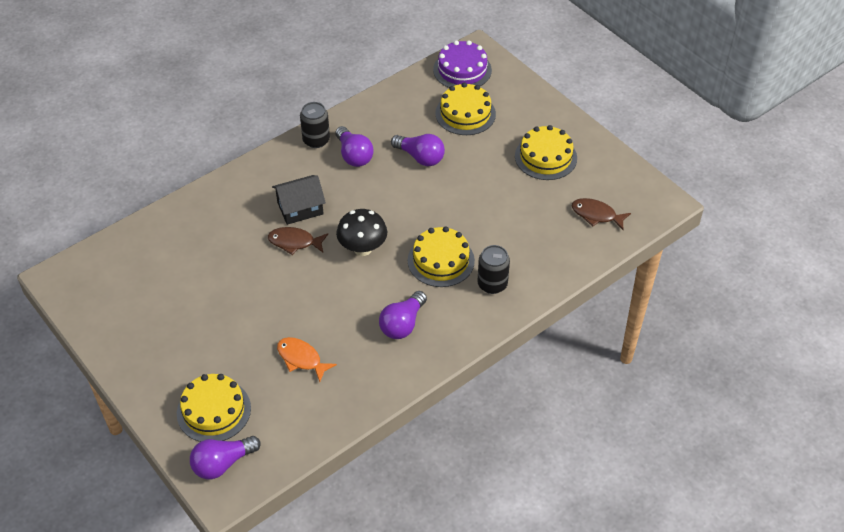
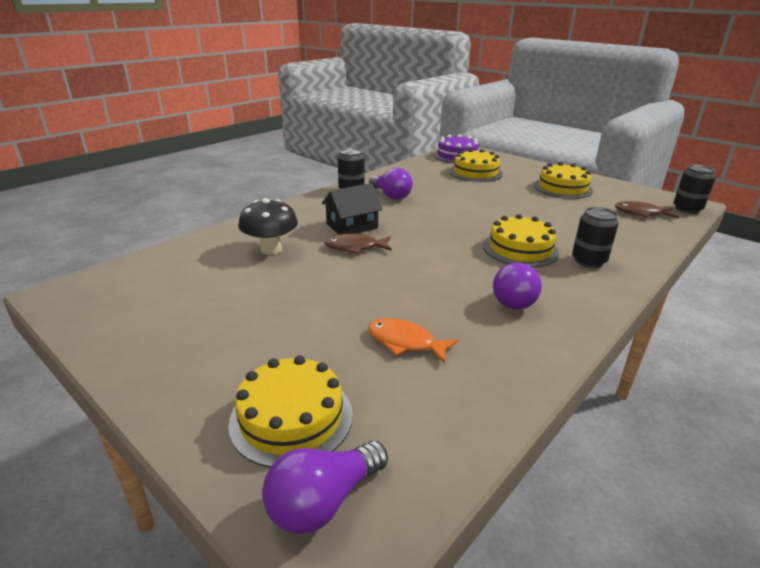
camera: 10 degrees left, 20 degrees down
black mushroom [336,209,387,256] -> black mushroom moved to [238,198,298,255]
purple light bulb [391,134,445,166] -> none
none -> black can [673,165,716,214]

